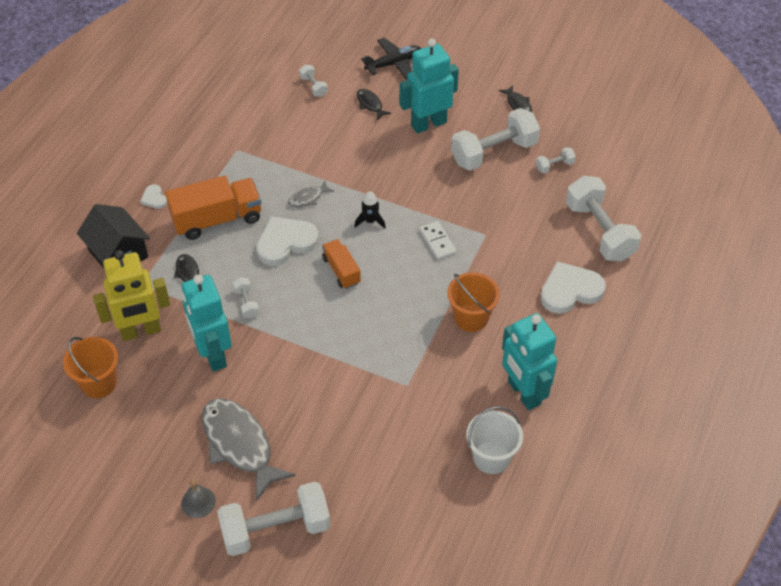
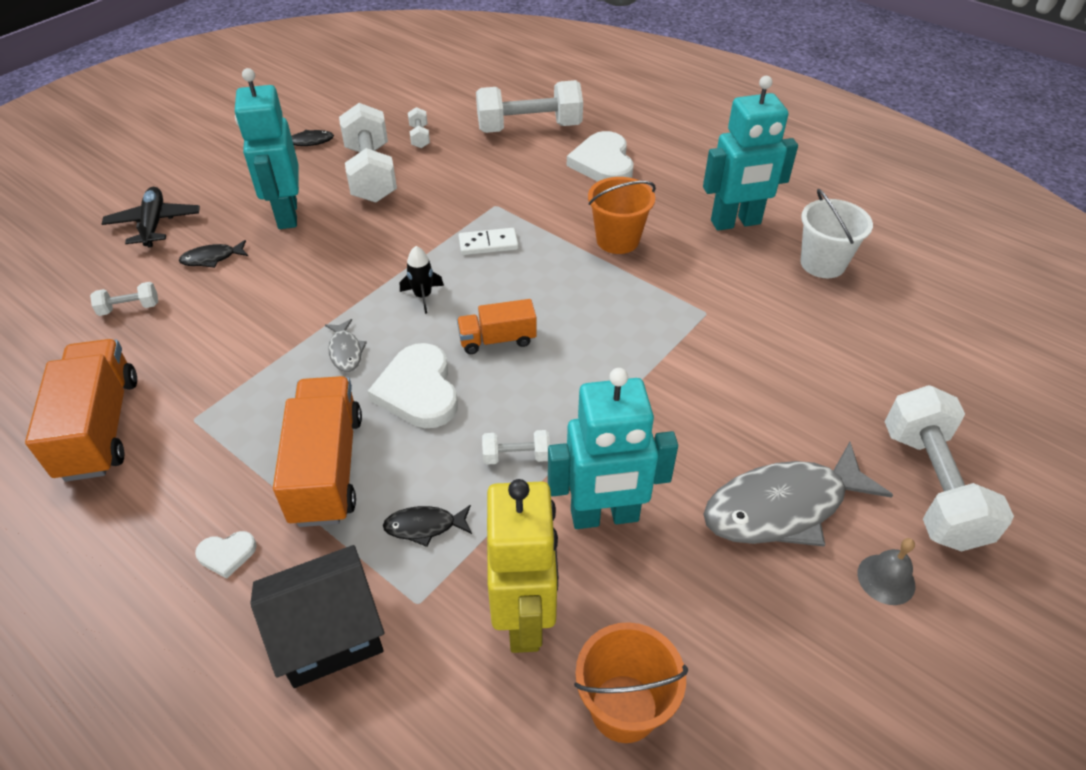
camera: 75 degrees left, 5 degrees down
none -> orange truck [25,339,137,482]

